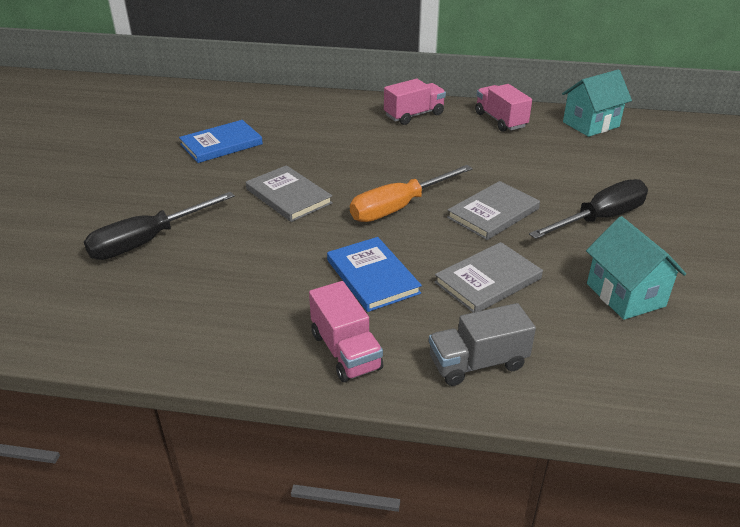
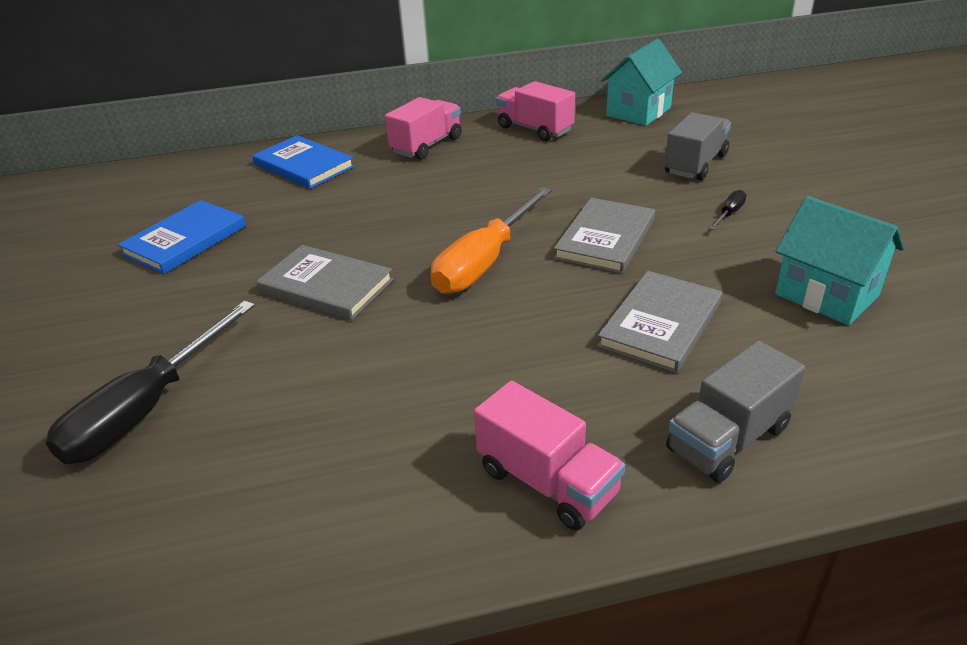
camera: 20 degrees left, 0 degrees up
blue book [327,237,422,312] -> blue book moved to [252,135,355,189]
black screwdriver [529,179,648,239] -> black screwdriver [709,190,747,230], size x0.41
none -> grey truck [665,112,731,180]

